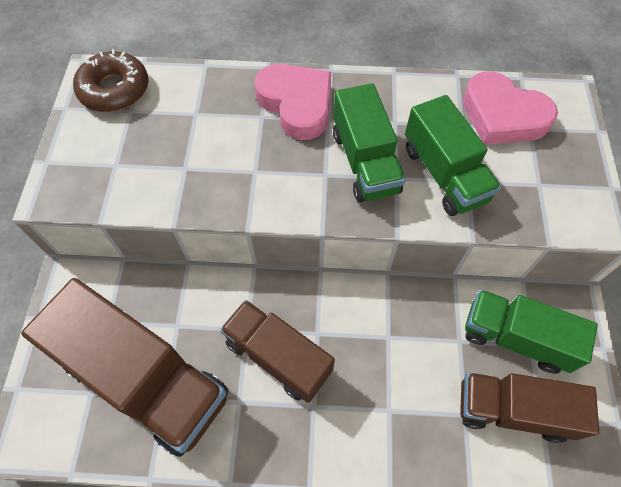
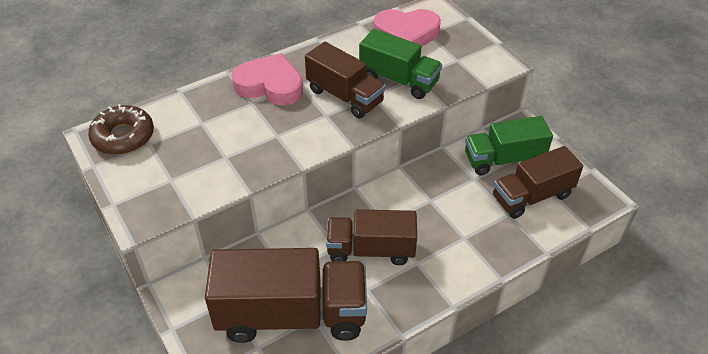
camera: 35 degrees left, 15 degrees down
green truck [333,83,406,202] -> brown truck [305,42,386,118]

